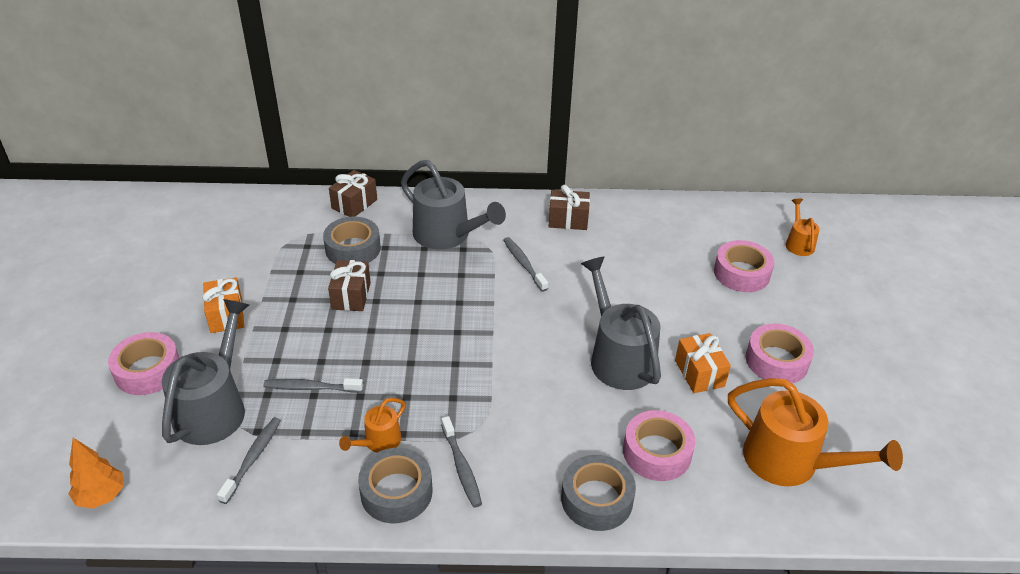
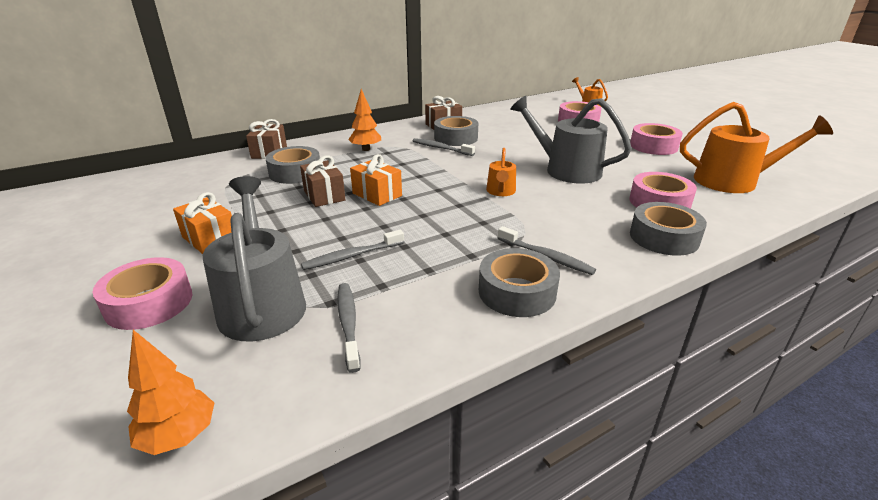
camera: 30 degrees left, 10 degrees down
orange watering can [339,398,406,453] -> orange watering can moved to [486,148,516,196]
grey watering can [401,160,506,250] -> orange tree [348,89,381,151]
orange gift [675,333,731,393] -> orange gift moved to [350,154,402,206]
none -> grey tape [434,116,478,146]

